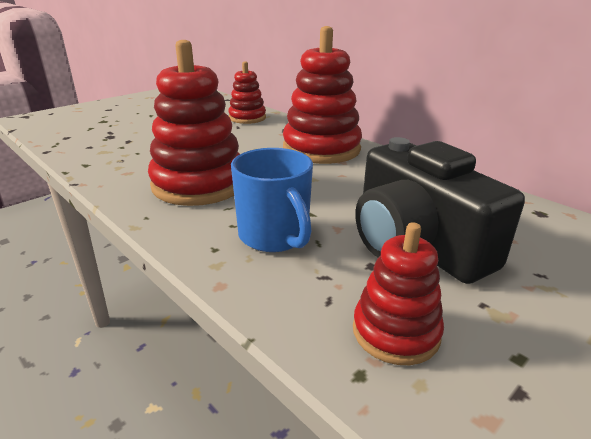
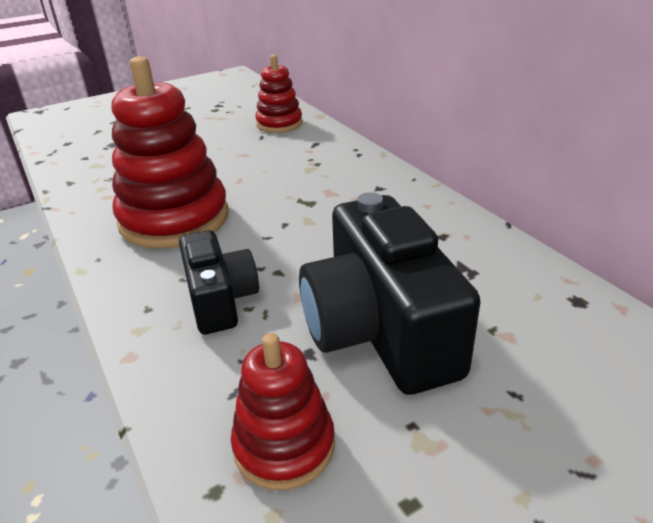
camera: 15 degrees right, 5 degrees up
blue mug [231,148,313,252] -> black camera [179,230,259,334]
red stacking toy [283,26,362,164] -> none

